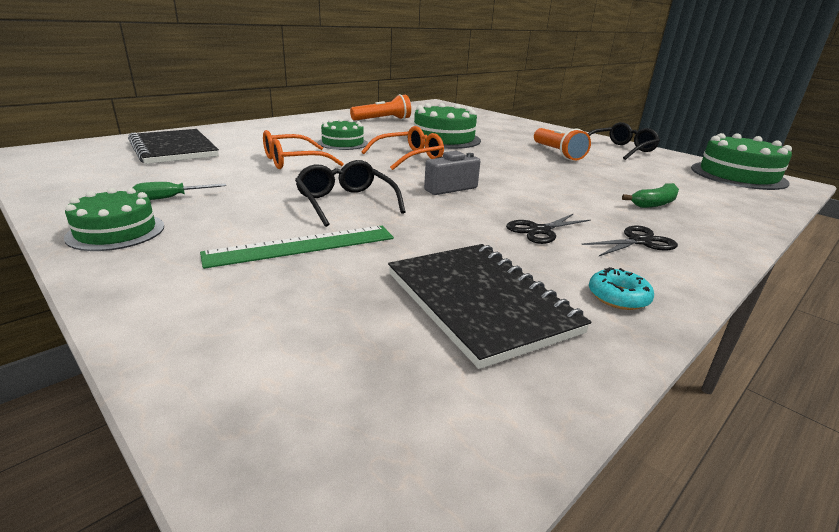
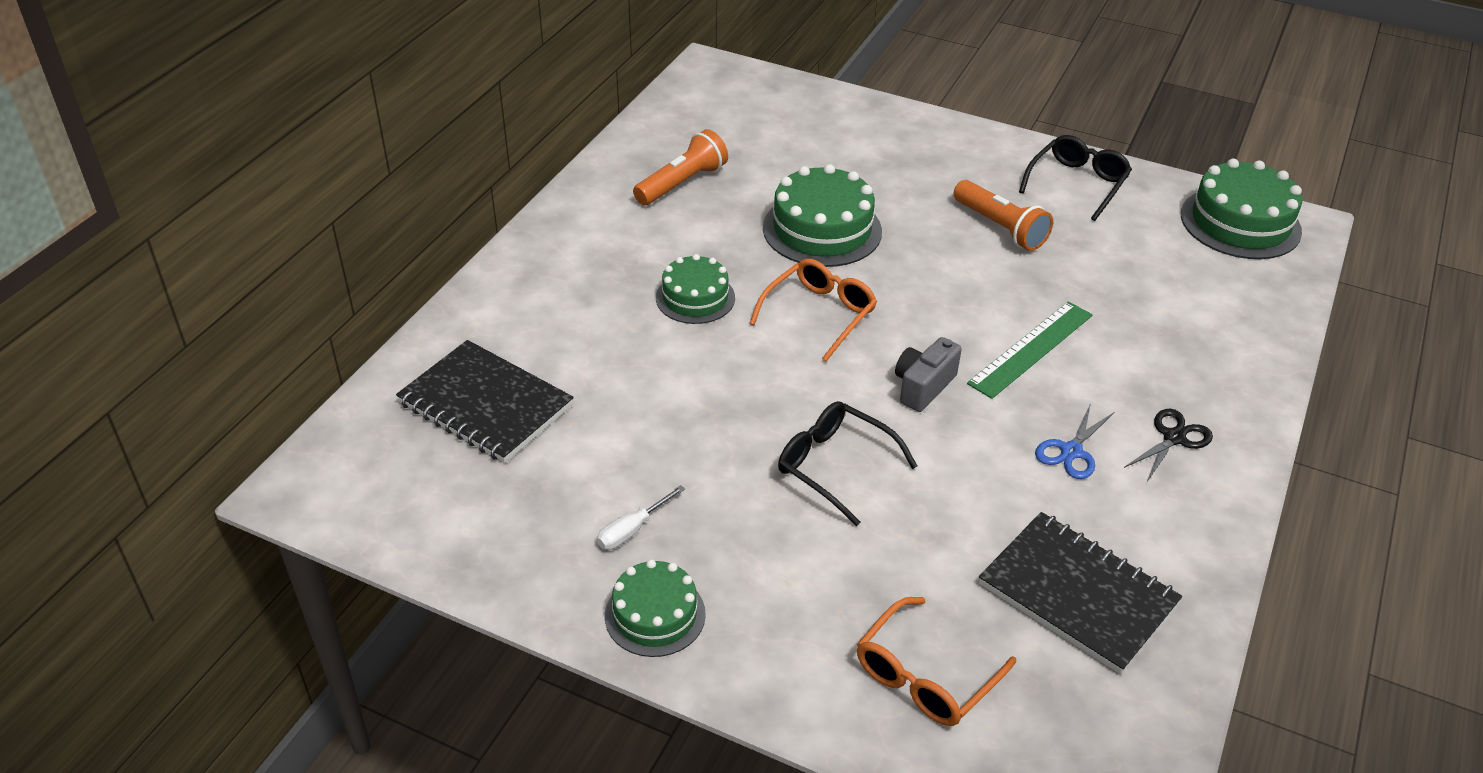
camera: 20 degrees left, 15 degrees up
green screwdriver [133,182,226,200] -> white screwdriver [597,485,685,550]
green ruler [200,226,394,269] -> green ruler moved to [967,301,1093,399]
orange glasses [263,130,344,169] -> orange glasses moved to [857,597,1016,726]
black scissors [506,213,591,244] -> blue scissors [1035,403,1114,479]
turquoise donut [589,267,654,310] -> none
green banana [622,183,679,208] -> none

